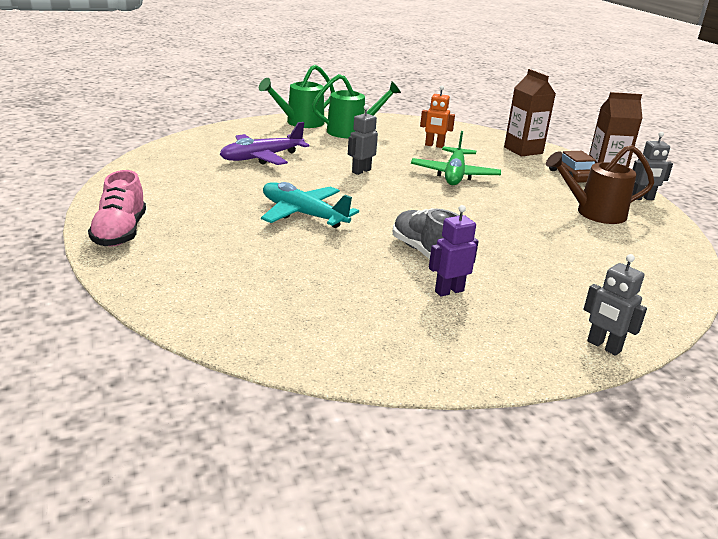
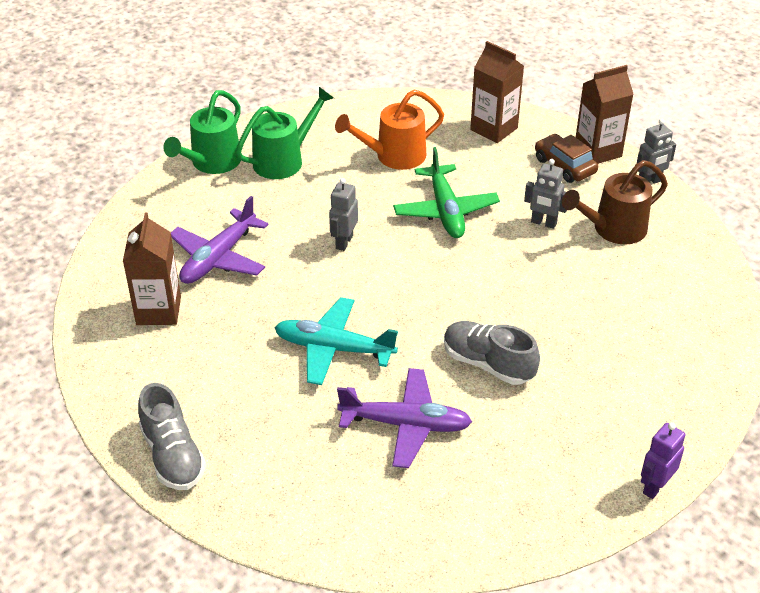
camera: 20 degrees left, 15 degrees up
pink shoe [88,170,146,247] -> grey shoe [138,383,206,490]
orange robot [420,86,455,148] -> orange watering can [335,90,444,170]
purple robot [429,205,479,297] -> purple robot moved to [641,422,685,499]
grey robot [584,254,647,356] -> grey robot moved to [524,159,567,229]
none -> brown carton [123,212,181,325]
none -> purple plane [337,368,472,468]

